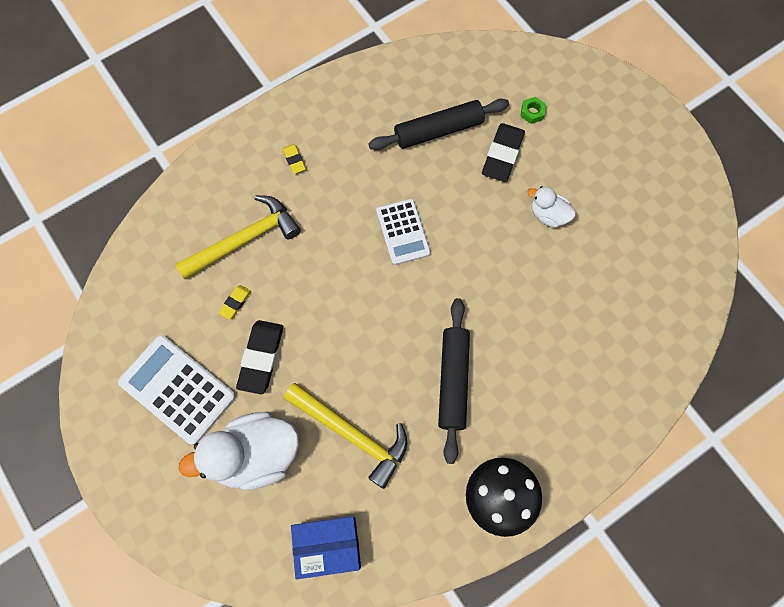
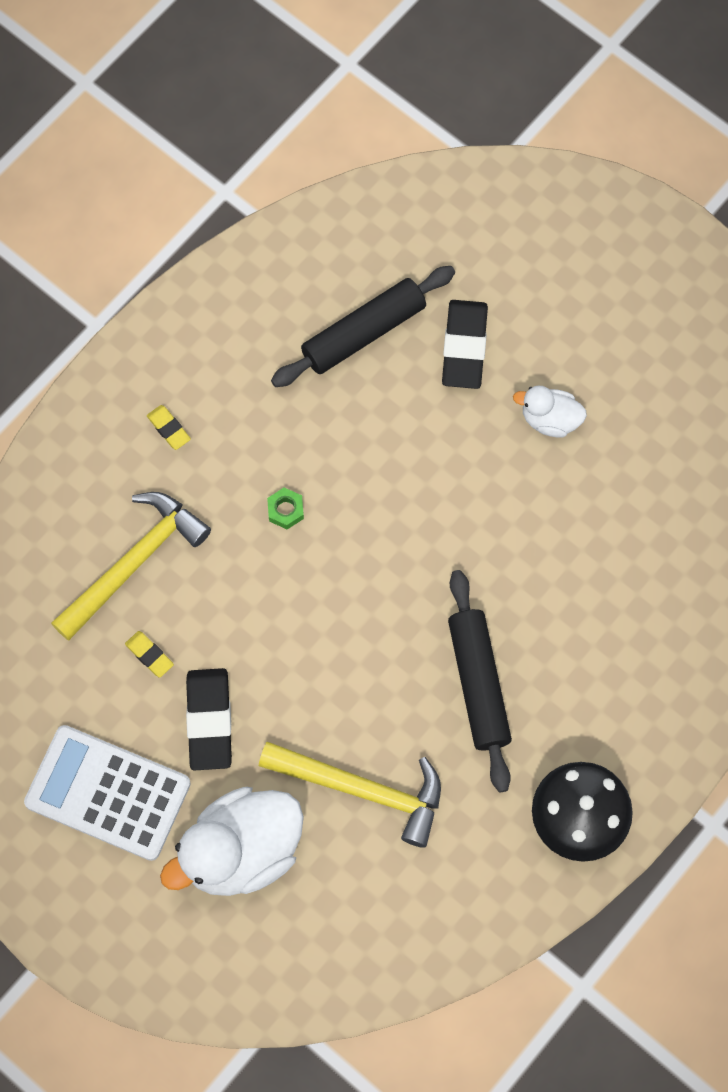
camera: 15 degrees left, 0 degrees up
yellow eraser [219,285,251,320] -> yellow eraser turned 60 degrees counterclockwise [125,631,174,677]
blue box [291,516,361,579] -> none
white calculator [376,199,431,265] -> none
green nut [520,97,546,124] -> green nut moved to [267,488,304,530]

